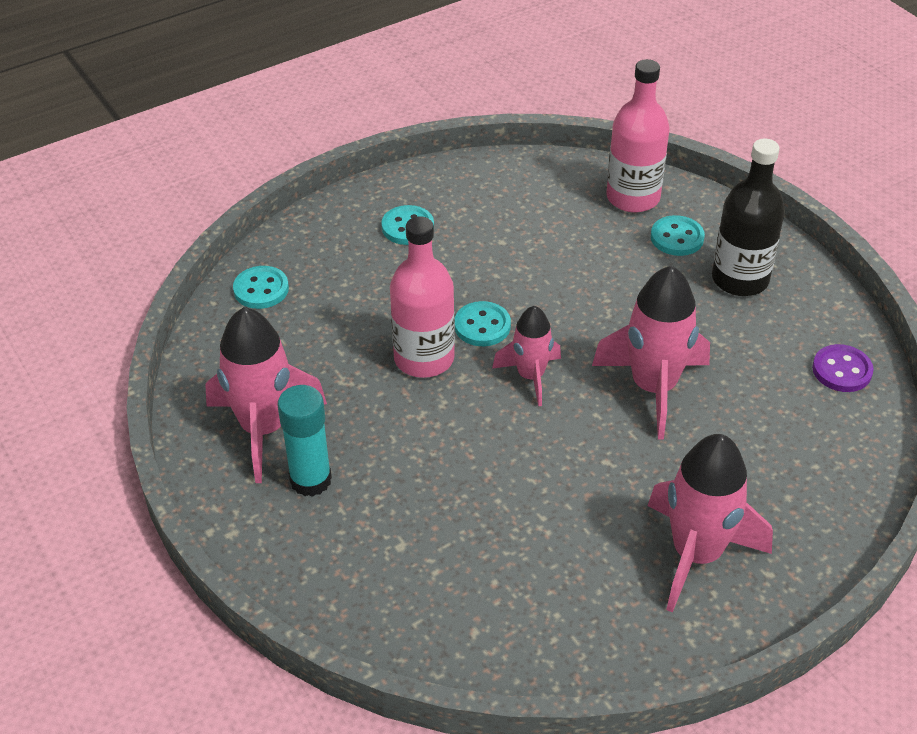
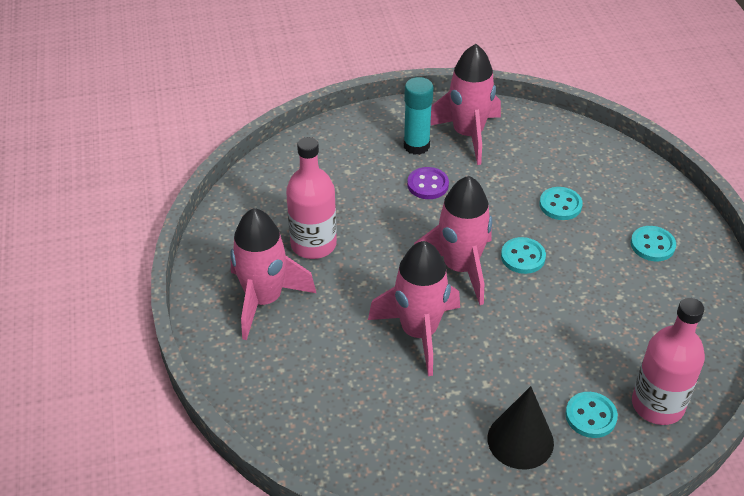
camera: 110 degrees right, 0 degrees up
turquoise button [233,266,289,309] -> turquoise button moved to [539,187,583,220]
pink bottle [390,216,455,378] -> pink bottle moved to [286,137,337,259]
pink rocket [492,306,561,406] -> pink rocket [414,176,492,305], size x1.66
black bottle [712,139,785,296] -> black cone [487,386,554,470]
purple button [812,344,874,392] -> purple button moved to [407,167,449,199]

